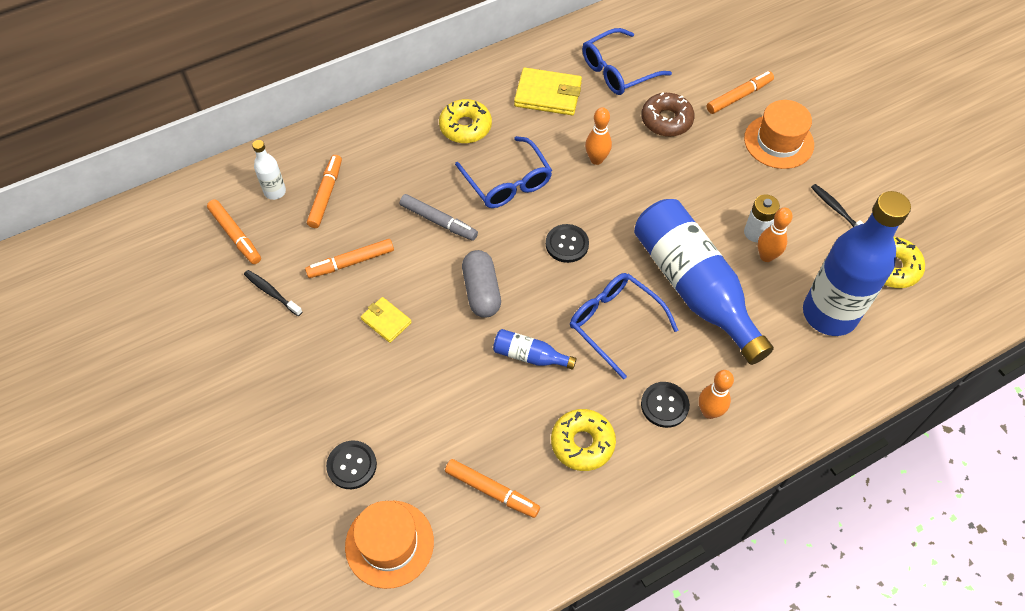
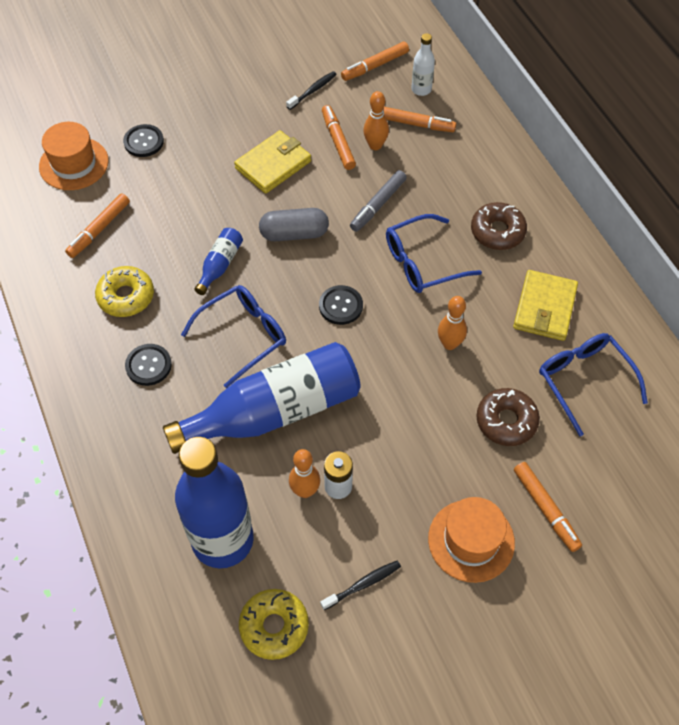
camera: 95 degrees right, 0 degrees up
yellow wallet [361,297,412,343] -> yellow wallet [234,130,311,194], size x1.70
yellow donut [439,99,492,143] -> brown donut [471,202,527,250]
orange bowling pin [699,370,734,419] -> orange bowling pin moved to [363,91,389,150]

